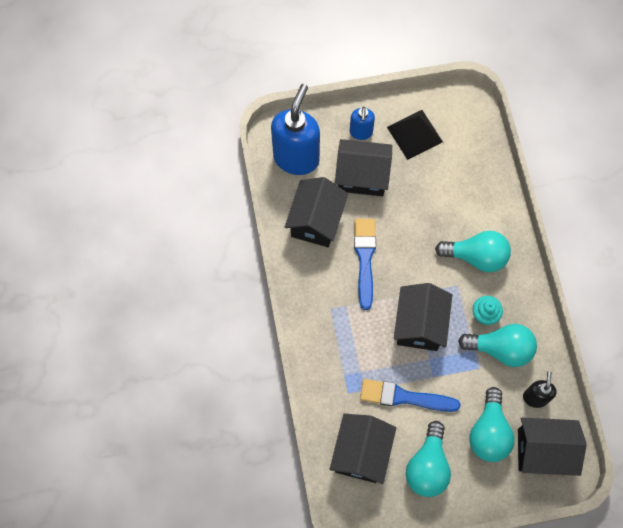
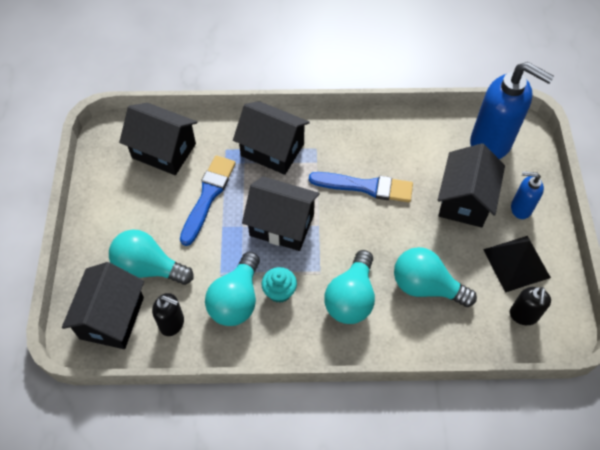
camera: 100 degrees right, 10 degrees down
black house [285,177,348,247] -> black house moved to [233,101,310,175]
turquoise light bulb [406,421,451,497] -> turquoise light bulb moved to [394,247,477,307]
none -> black soap dispenser [510,287,551,325]

